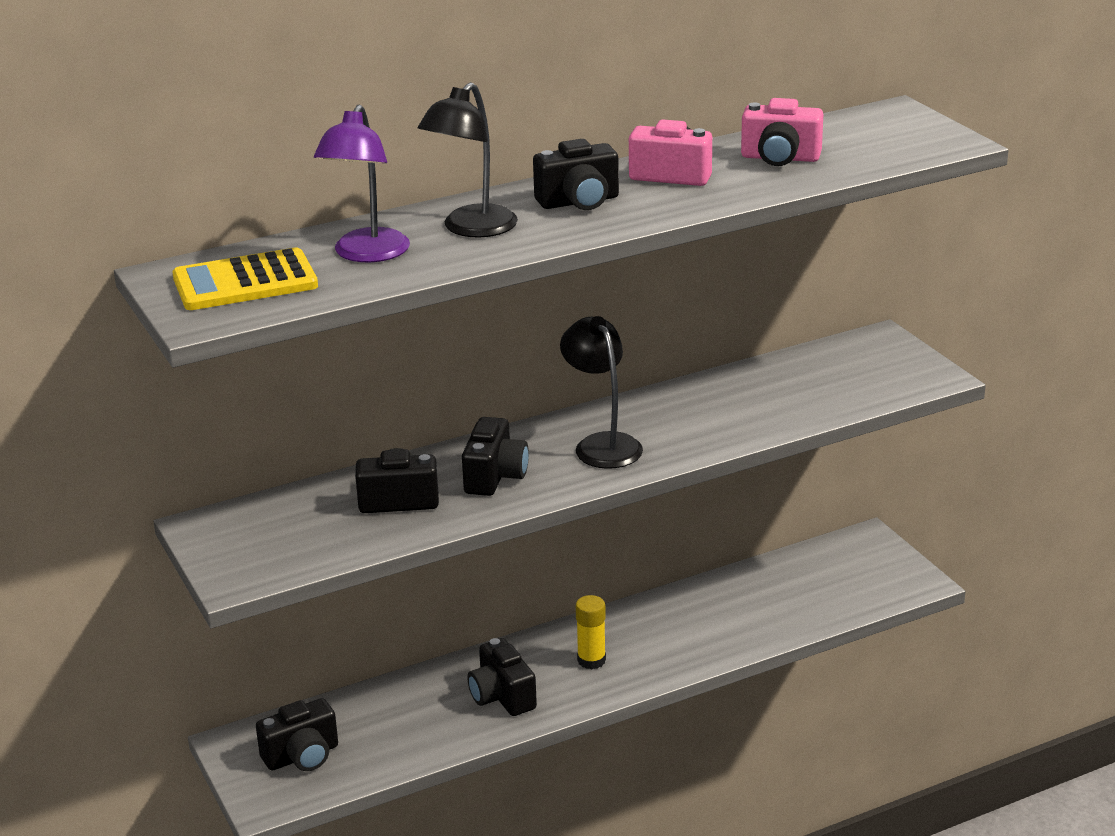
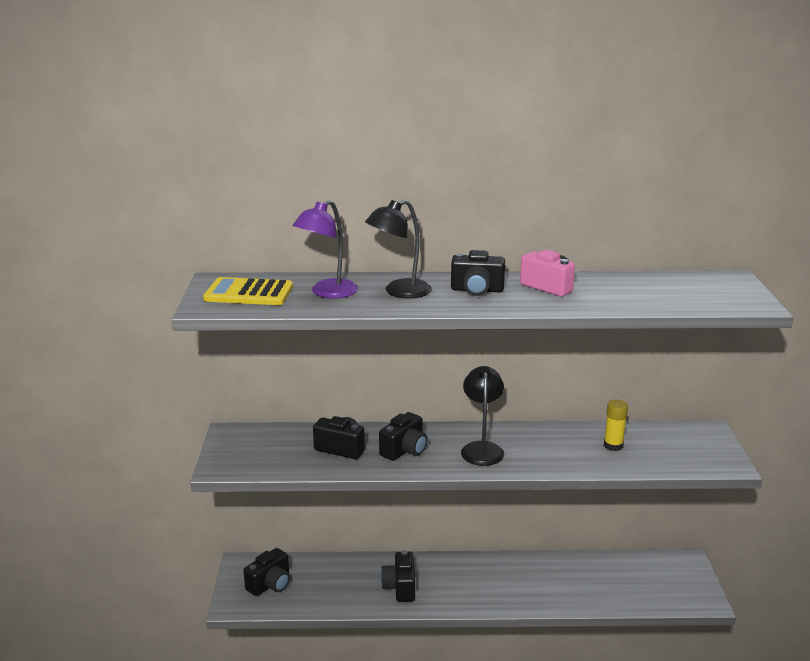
camera: 25 degrees right, 5 degrees down
black camera [256,698,338,771] -> black camera turned 45 degrees counterclockwise [243,548,290,596]
yellow glue stick [576,595,606,669] -> yellow glue stick moved to [604,399,628,451]
pink camera [741,98,823,166] -> none

